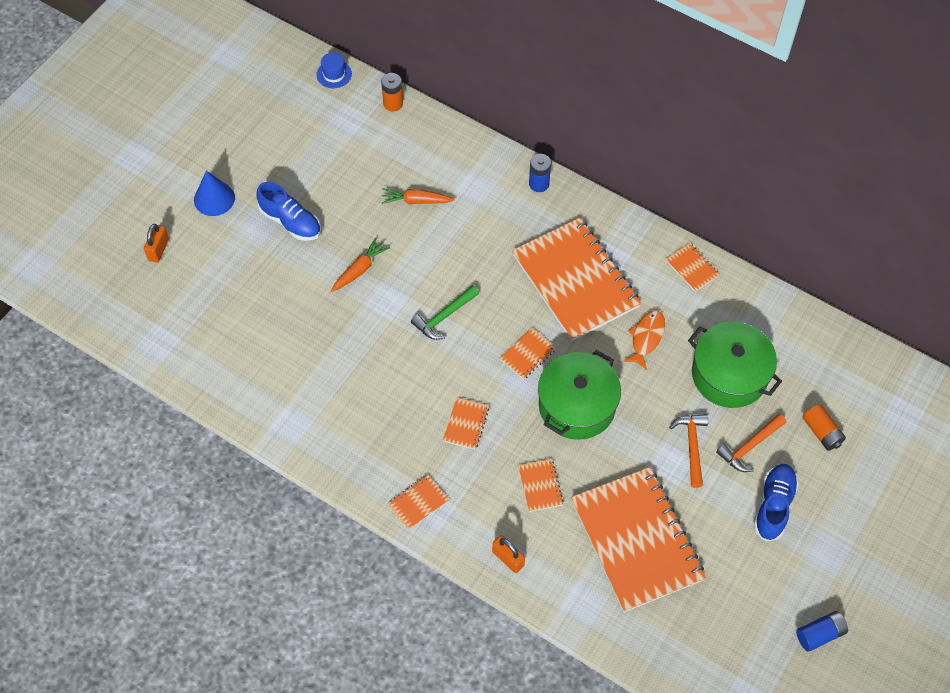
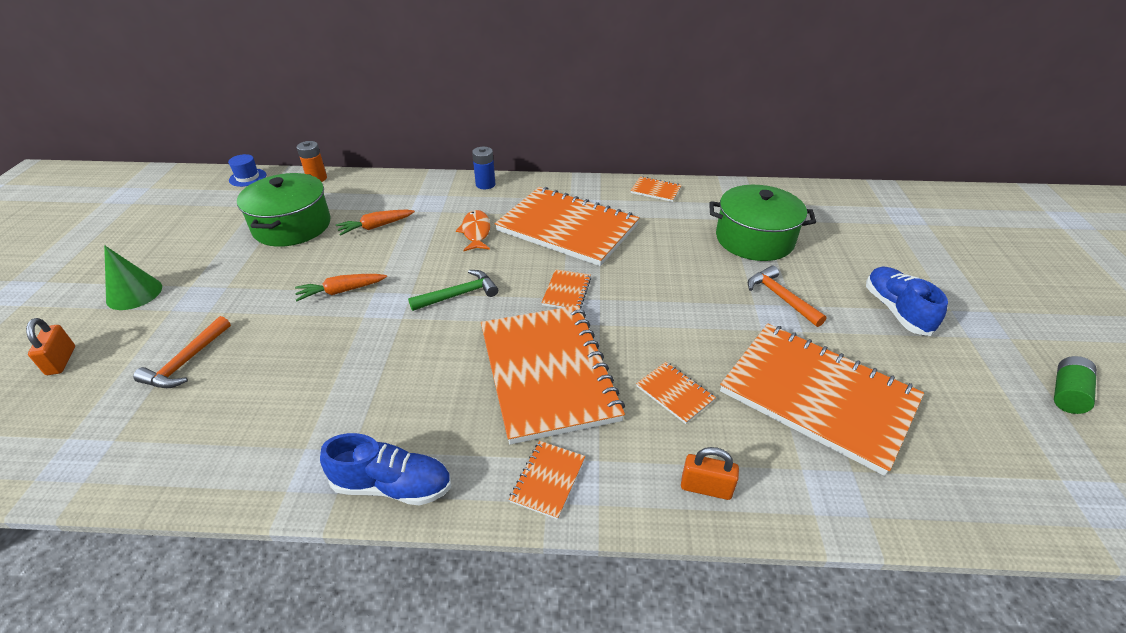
camera: 30 degrees left, 20 degrees down
blue cone [194,171,235,216] -> green cone [104,245,162,310]
blue shoe [256,182,321,241] -> blue shoe moved to [320,433,451,506]
orange carrot [331,238,390,292] -> orange carrot turned 120 degrees counterclockwise [295,274,387,301]
green hammer [411,285,479,340] -> green hammer turned 135 degrees counterclockwise [408,270,498,311]
orange notebook [443,398,489,450] -> orange notebook [481,305,625,445], size x2.49
green pot [538,350,621,440] -> green pot moved to [237,173,331,247]
orange fish [623,310,665,370] -> orange fish moved to [456,210,490,251]
orange hammer [716,414,786,472] -> orange hammer moved to [133,316,231,388]
blue battery [796,611,848,652] -> green battery [1054,356,1097,414]
orange battery [803,404,846,451] -> none

